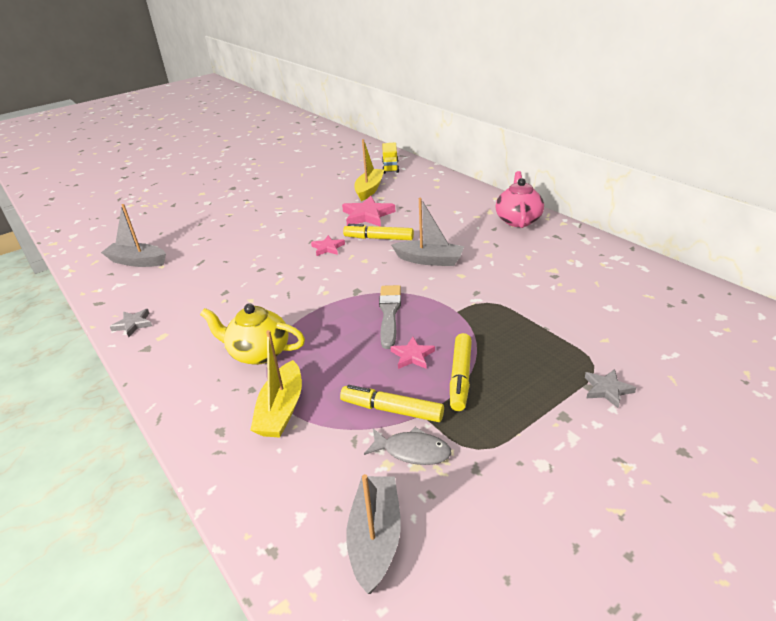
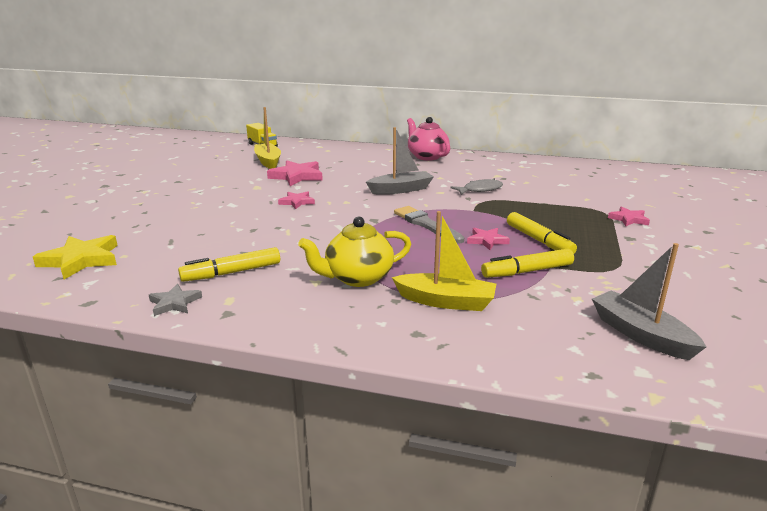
camera: 40 degrees left, 10 degrees down
grey boat [101,204,166,267] -> yellow star [33,235,118,279]
yellow boat [250,330,302,437] -> yellow boat turned 45 degrees counterclockwise [392,211,496,311]
yellow marker [343,224,414,240] -> yellow marker moved to [178,247,280,282]
grey fish [364,427,452,465] -> grey fish moved to [450,179,503,195]
grey star [585,369,636,408] -> pink star [608,207,650,226]

